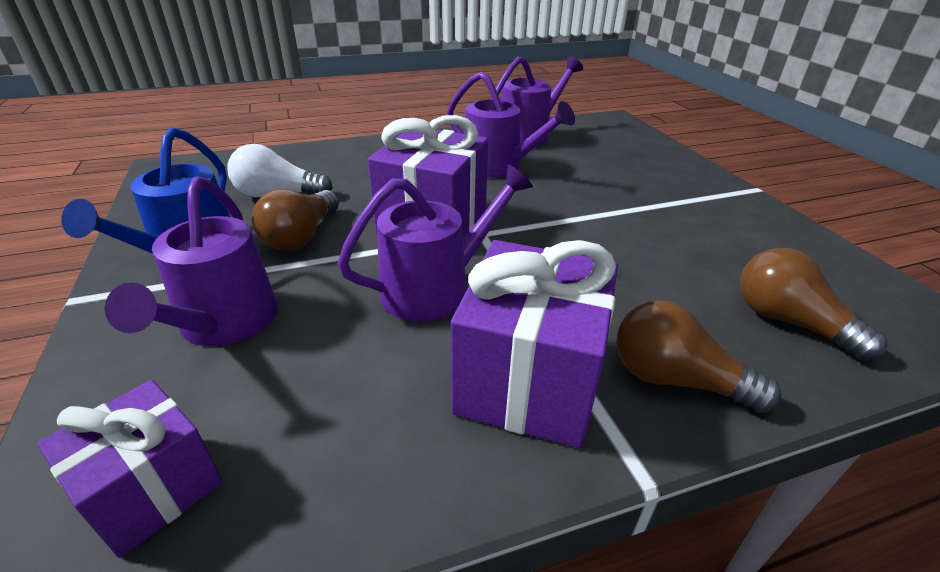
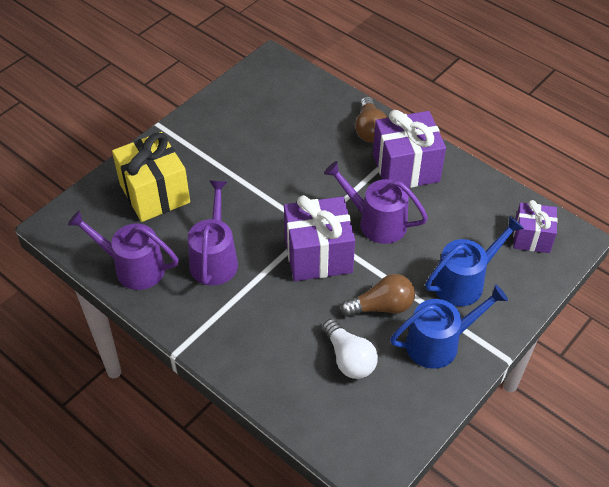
camera: 120 degrees left, 15 degrees up
purple watering can [104,177,278,346] -> blue watering can [425,216,524,306]
brown light bulb [740,248,887,361] -> none
none -> yellow gift [112,132,190,222]

